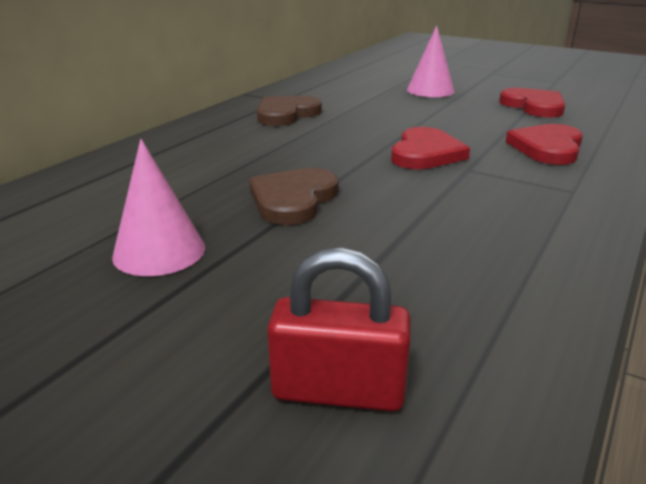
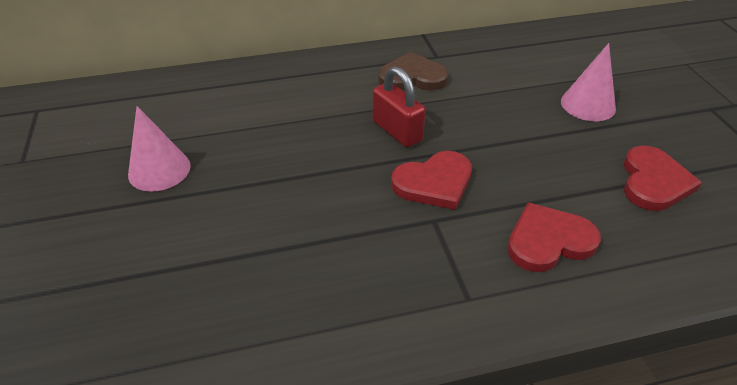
camera: 45 degrees right, 15 degrees up
brown heart [249,168,339,225] -> none
red padlock [267,247,411,412] -> red padlock moved to [373,66,426,147]

